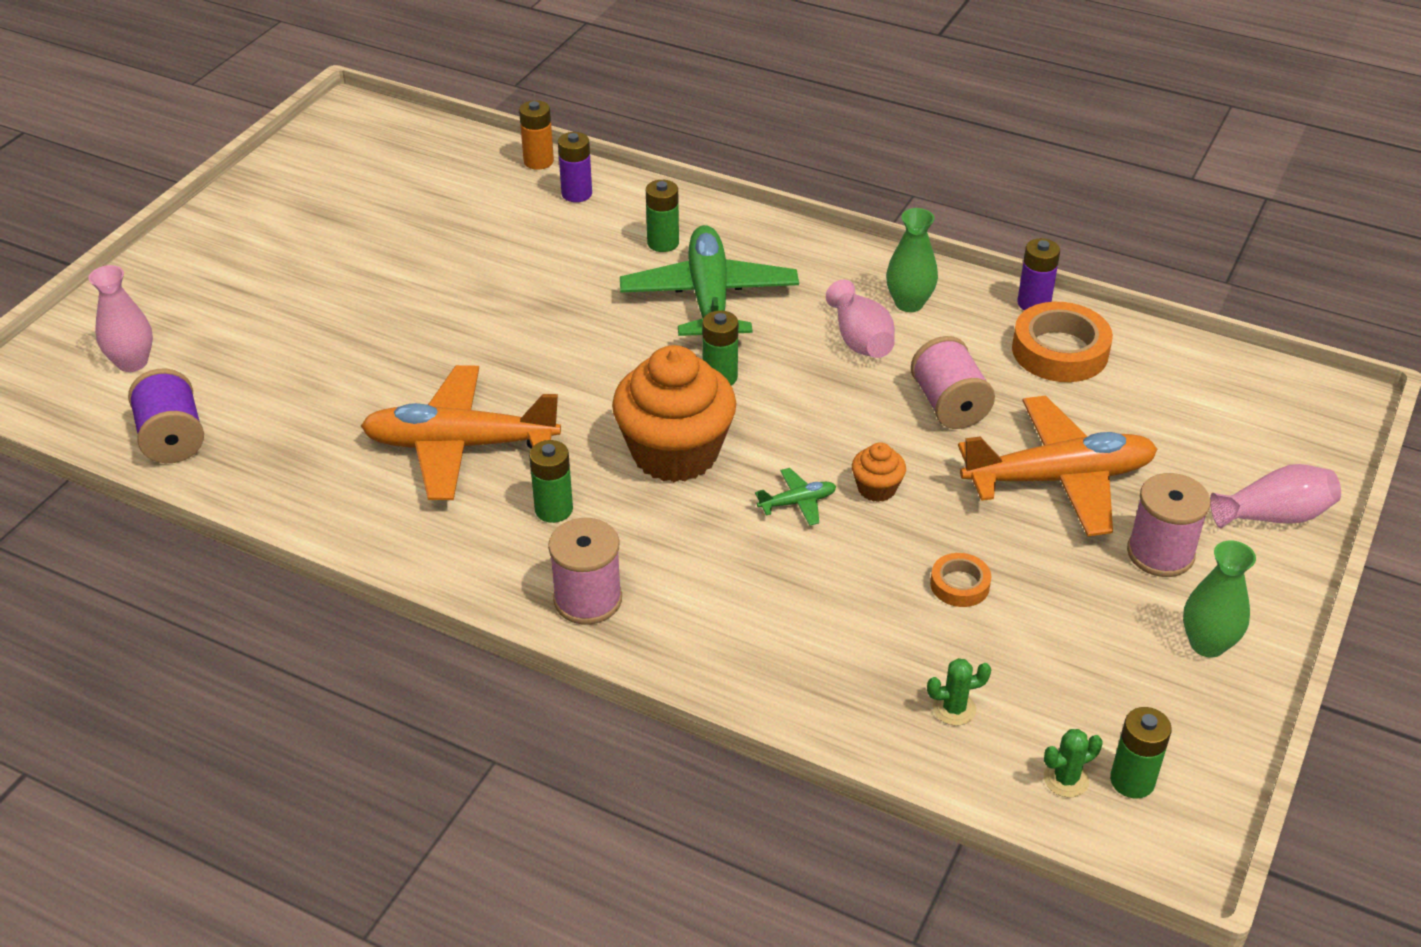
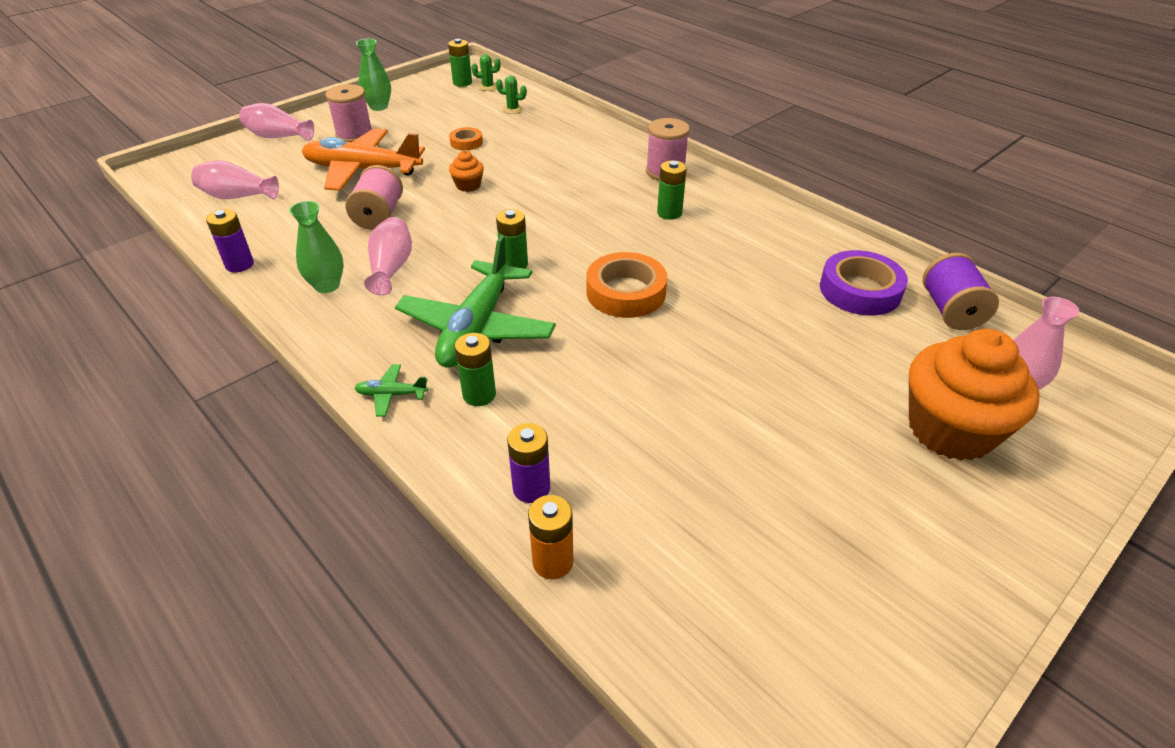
camera: 160 degrees left, 0 degrees up
orange plane [361,365,561,500] -> none
orange cupcake [612,345,736,482] -> orange cupcake moved to [909,329,1040,461]
green plane [755,468,836,526] -> green plane moved to [354,364,428,417]
orange tape [1012,302,1113,382] -> orange tape moved to [587,252,668,318]
none -> pink vase [191,161,279,200]
none -> purple tape [820,250,908,315]

